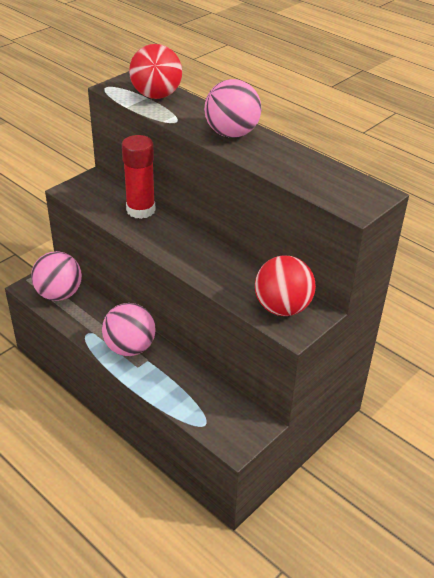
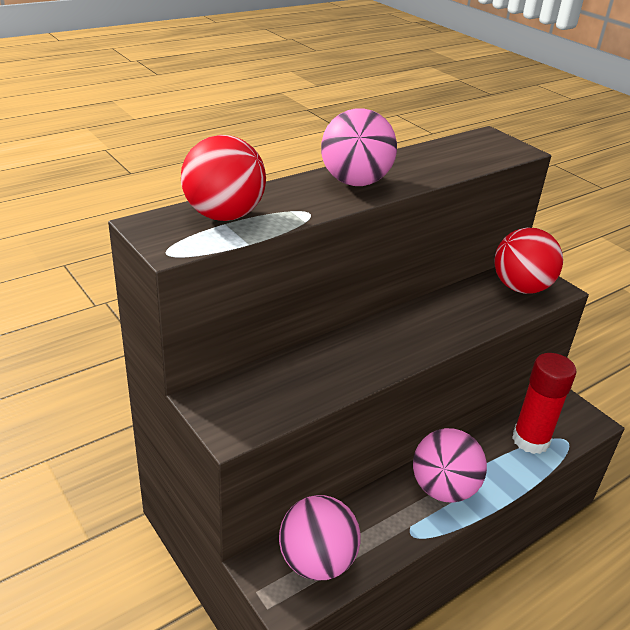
camera: 80 degrees left, 5 degrees down
red glue stick [122,135,156,219] -> red glue stick moved to [512,353,576,454]

